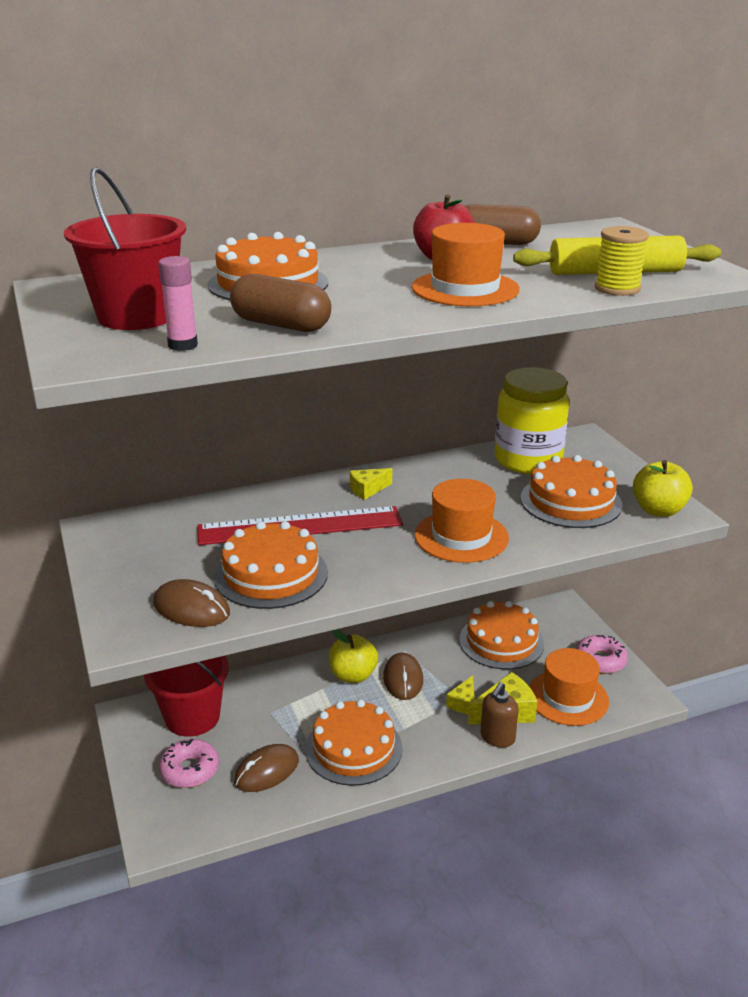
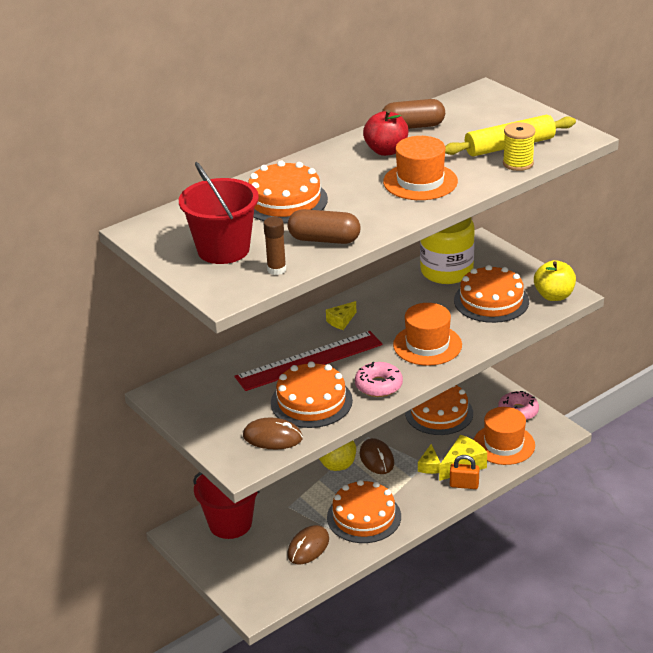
camera: 15 degrees left, 5 degrees up
pink glue stick [158,256,198,351] -> brown glue stick [264,217,286,275]
pink donut [159,739,219,788] -> pink donut moved to [355,362,403,397]
brown soap dispenser [480,682,519,748] -> orange padlock [450,455,479,489]

